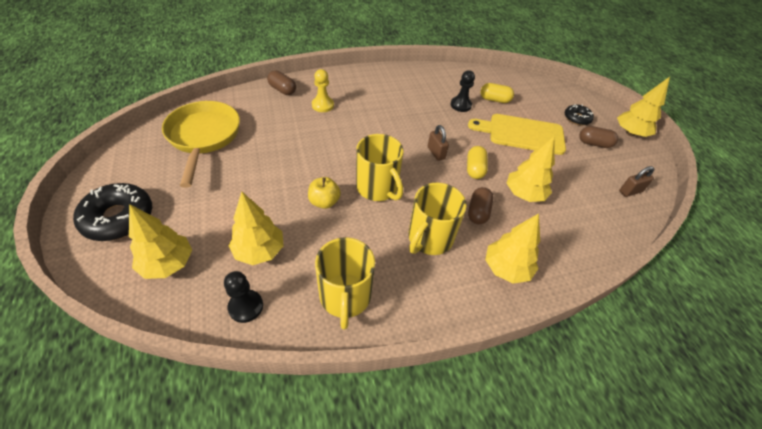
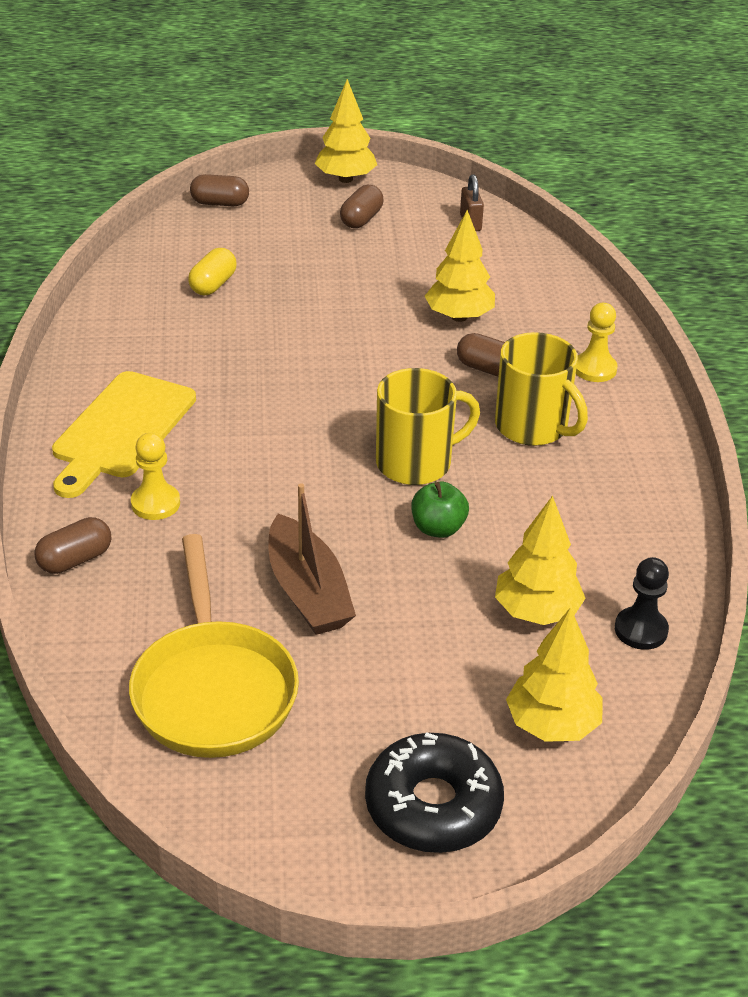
camera: 75 degrees left, 10 degrees down
yellow pan [162,101,240,188] -> yellow pan turned 105 degrees counterclockwise [129,534,299,758]
yellow apple [308,177,341,209] -> green apple [412,482,469,538]
yellow mug [315,237,375,330] -> none
brown padlock [428,125,449,161] -> none
black pawn [451,71,475,112] -> none
yellow capsule [467,146,488,179] -> none
yellow cutting board [468,114,566,155] -> yellow cutting board moved to [52,371,196,498]
yellow tree [485,213,540,284] -> yellow pawn [576,303,617,382]
black donut [565,104,594,125] -> none
none -> brown capsule [190,174,249,206]
none -> brown boat [269,484,356,635]

